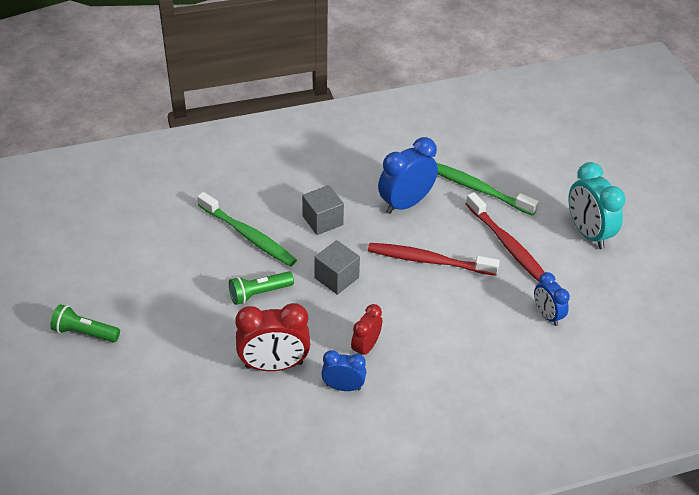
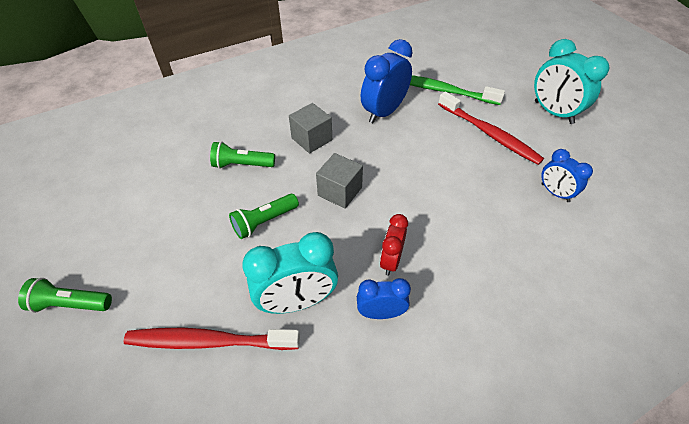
camera: 10 degrees left, 5 degrees up
green toothbrush [197,192,297,267] -> green flashlight [210,141,275,169]
red clock [235,303,310,371] -> turquoise clock [242,232,338,314]
red toothbrush [368,243,500,276] -> red toothbrush moved to [124,328,300,350]

